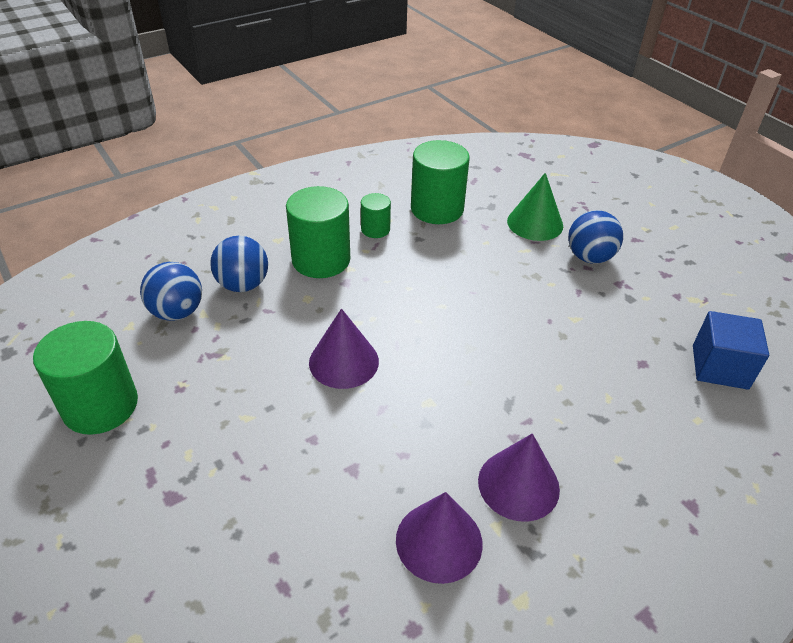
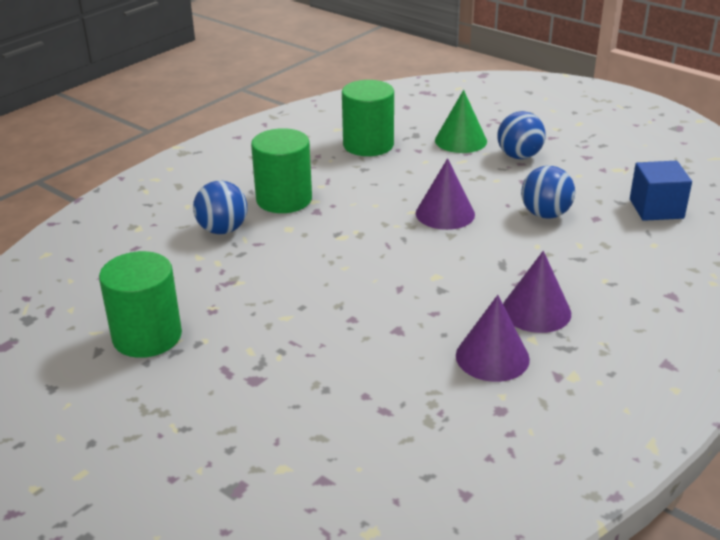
camera: 15 degrees left, 10 degrees down
blue ball [140,262,202,321] -> blue ball moved to [521,166,575,219]
purple cone [309,308,379,389] -> purple cone moved to [416,158,475,230]
green cylinder [361,193,391,238] -> none

